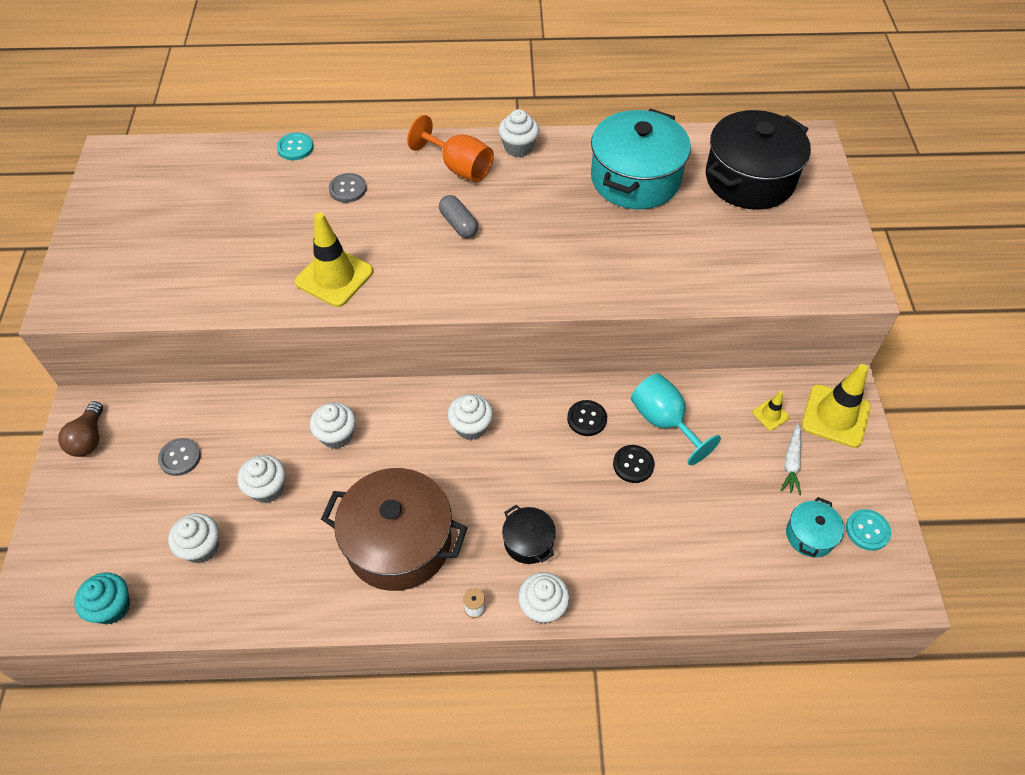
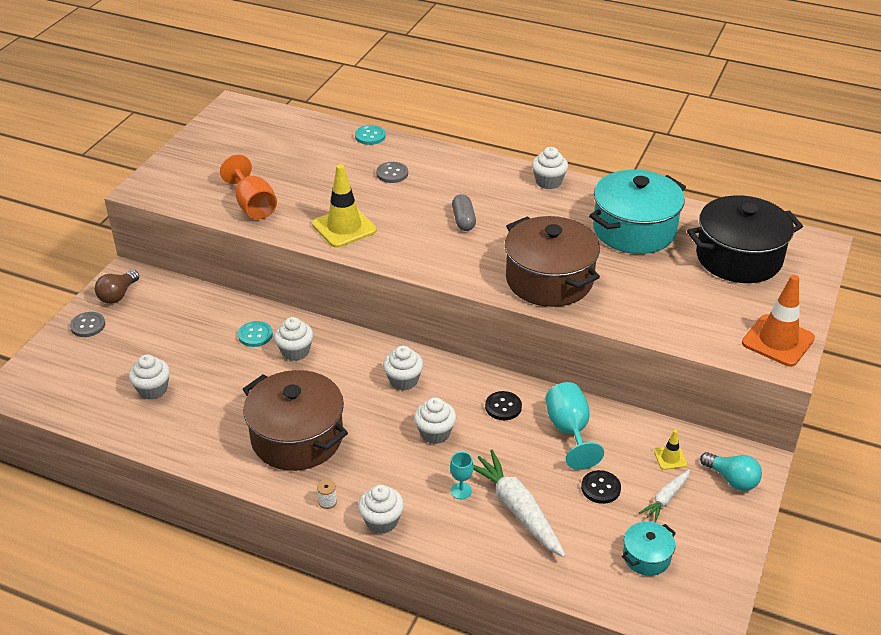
camera: 25 degrees right, 15 degrees down
turquoise cupcake [74,573,130,624] -> none
grey button [158,438,201,476] -> grey button moved to [70,312,105,337]
white cupcake [237,455,286,503] -> white cupcake moved to [414,397,456,444]
orange goblet [407,115,494,182] -> orange goblet moved to [220,154,277,219]
black pot [502,505,556,564] -> none
black button [613,445,655,483] -> black button moved to [581,470,621,504]
yellow traffic cone [801,364,871,448] -> turquoise light bulb [700,452,762,491]
turquoise button [846,509,891,551] -> turquoise button moved to [238,321,273,347]
none -> turquoise goblet [450,452,473,499]
none -> white carrot [473,450,566,557]
none -> brown pot [505,216,600,307]
none -> orange traffic cone [742,275,815,367]

